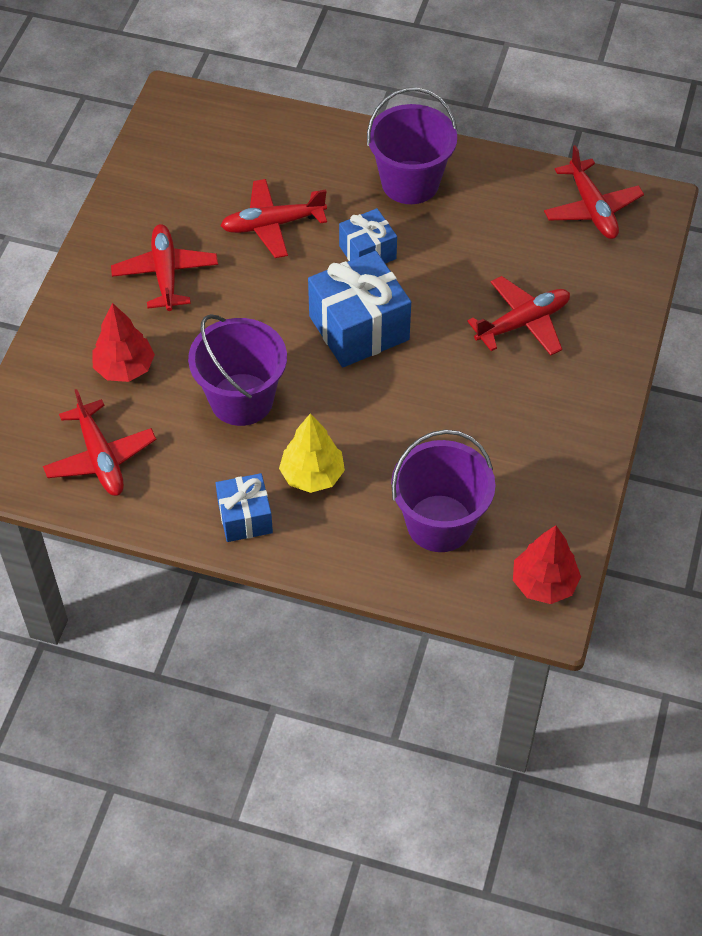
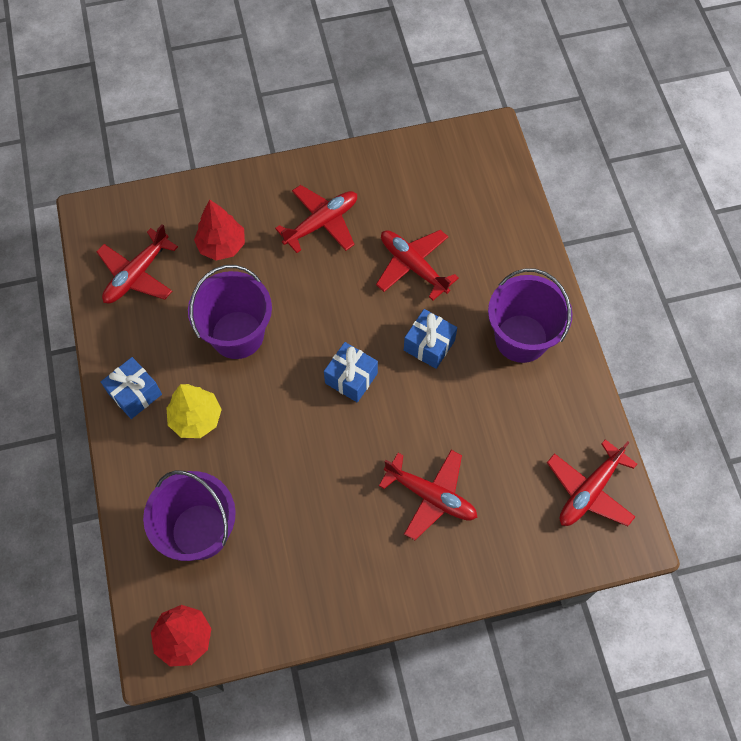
camera: 60 degrees right, 10 degrees up
blue gift [308,251,411,367] -> blue gift [324,342,378,403], size x0.59

